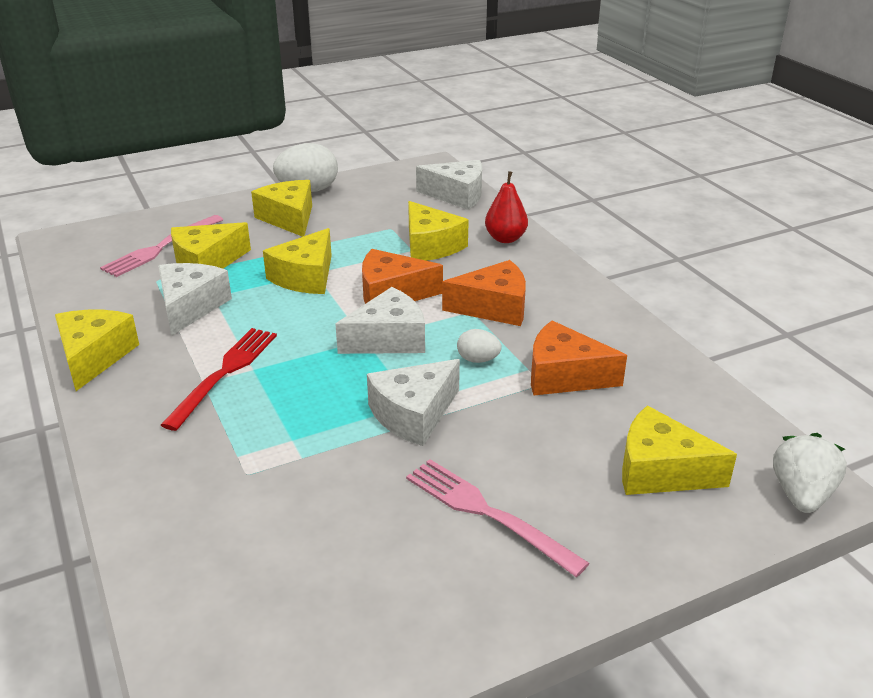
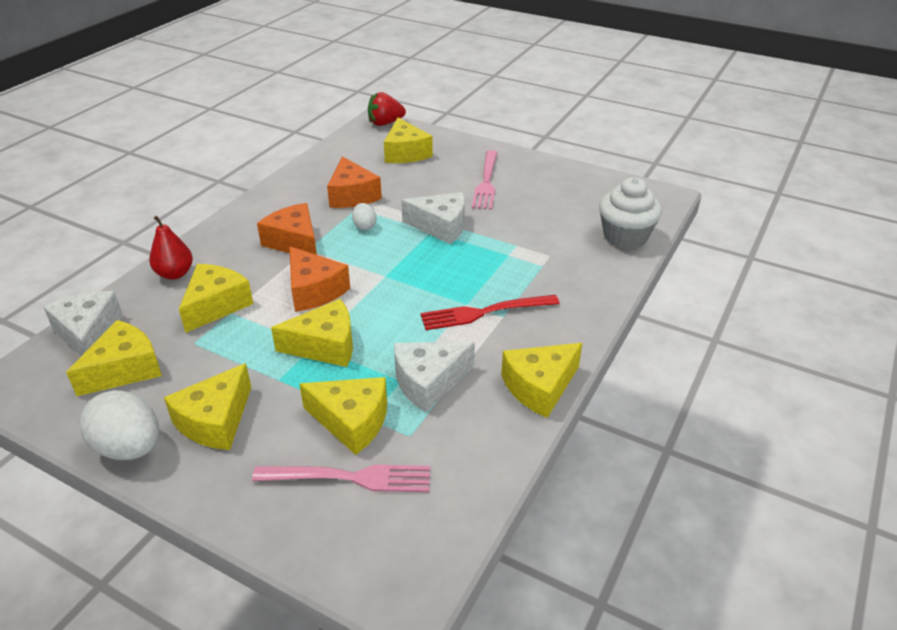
camera: 125 degrees left, 5 degrees up
white cheese [335,287,425,354] -> none
white strawberry [773,433,847,513] -> red strawberry [368,92,406,126]
none -> yellow cheese [66,320,162,396]
none -> white cupcake [599,177,662,249]

